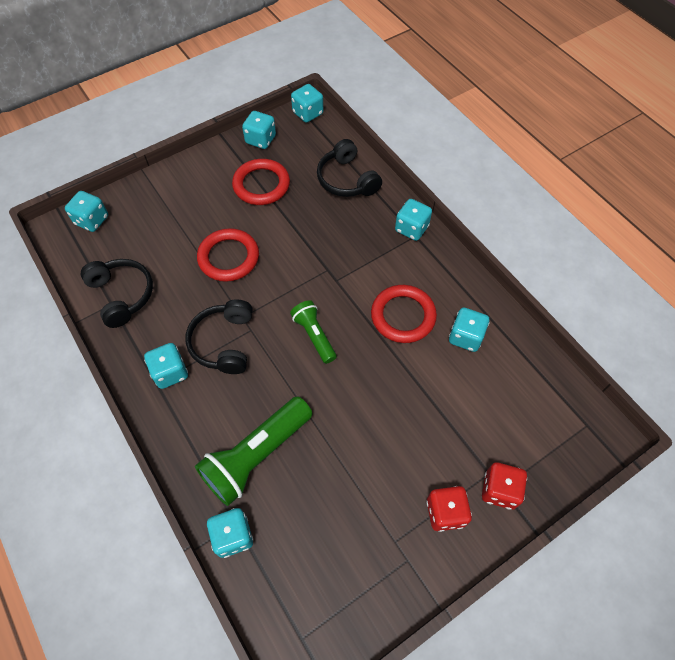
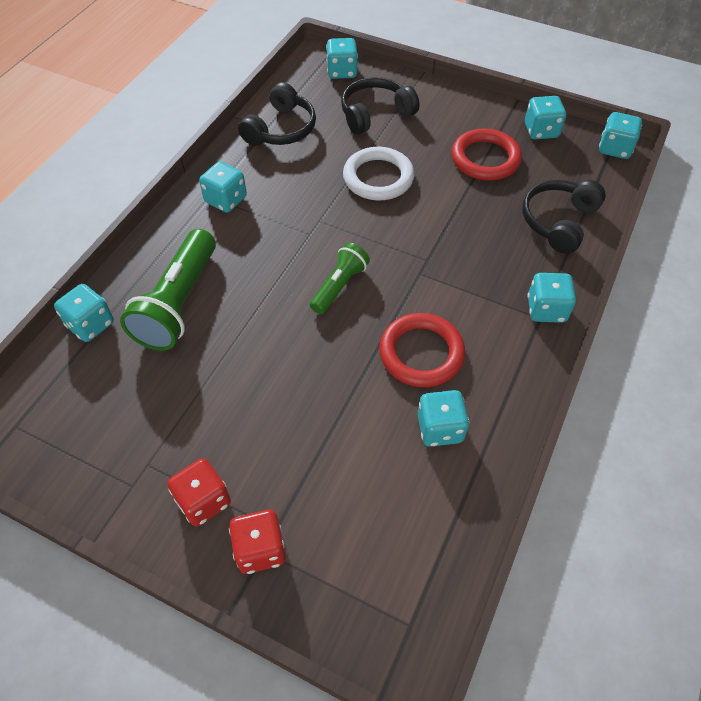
camera: 60 degrees right, 5 degrees down
black headphones [185,299,253,374] -> black headphones moved to [341,77,419,135]
green flashlight [195,396,312,506] -> green flashlight turned 90 degrees counterclockwise [120,229,216,351]
red ring [197,228,259,282] -> white ring [343,147,414,200]

